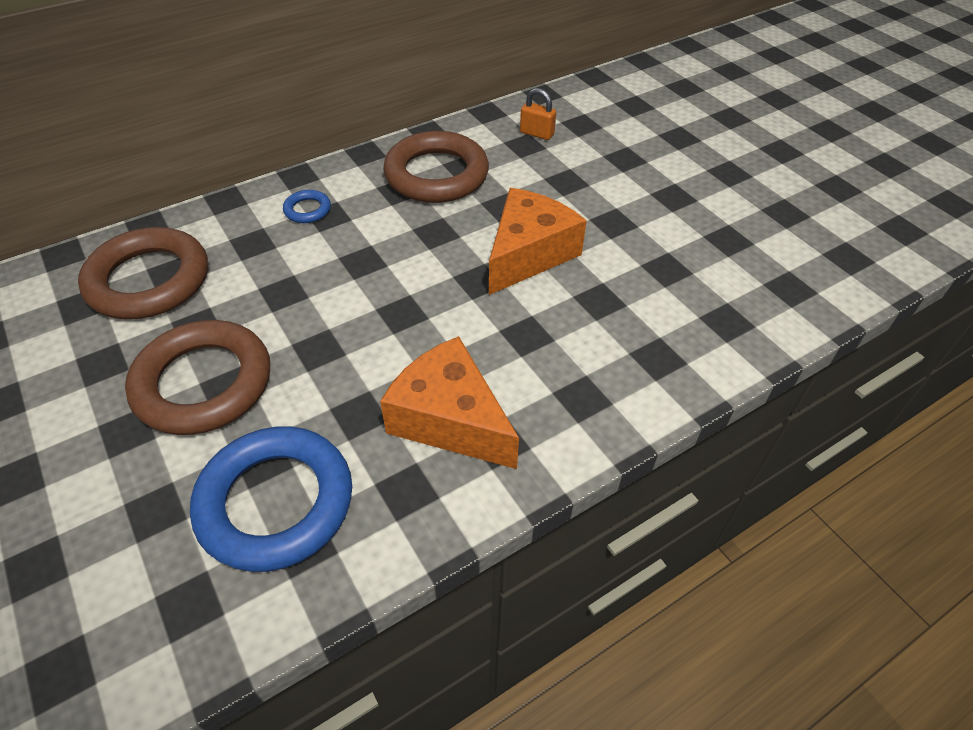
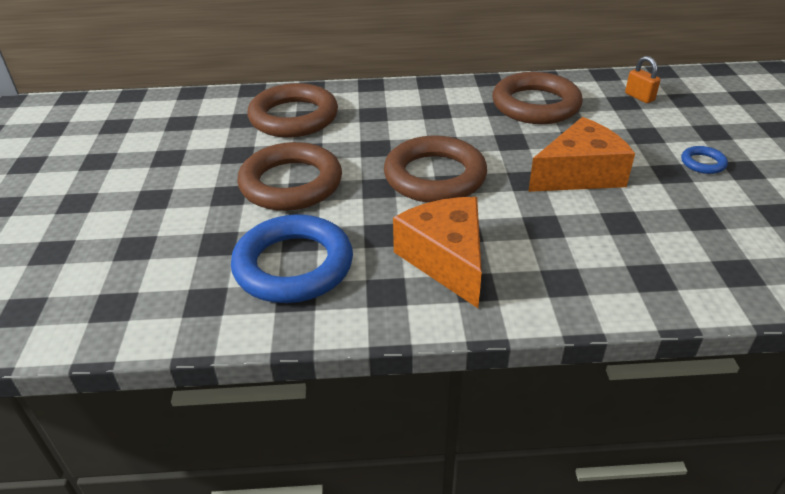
camera: 30 degrees right, 10 degrees down
blue ring [283,190,331,223] -> blue ring moved to [681,146,728,174]
none -> brown ring [384,136,487,203]

